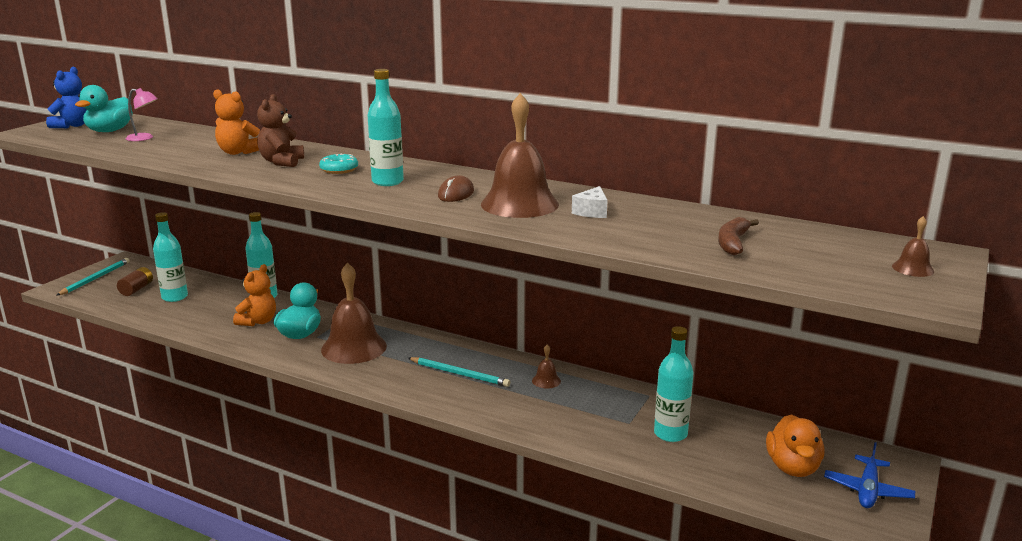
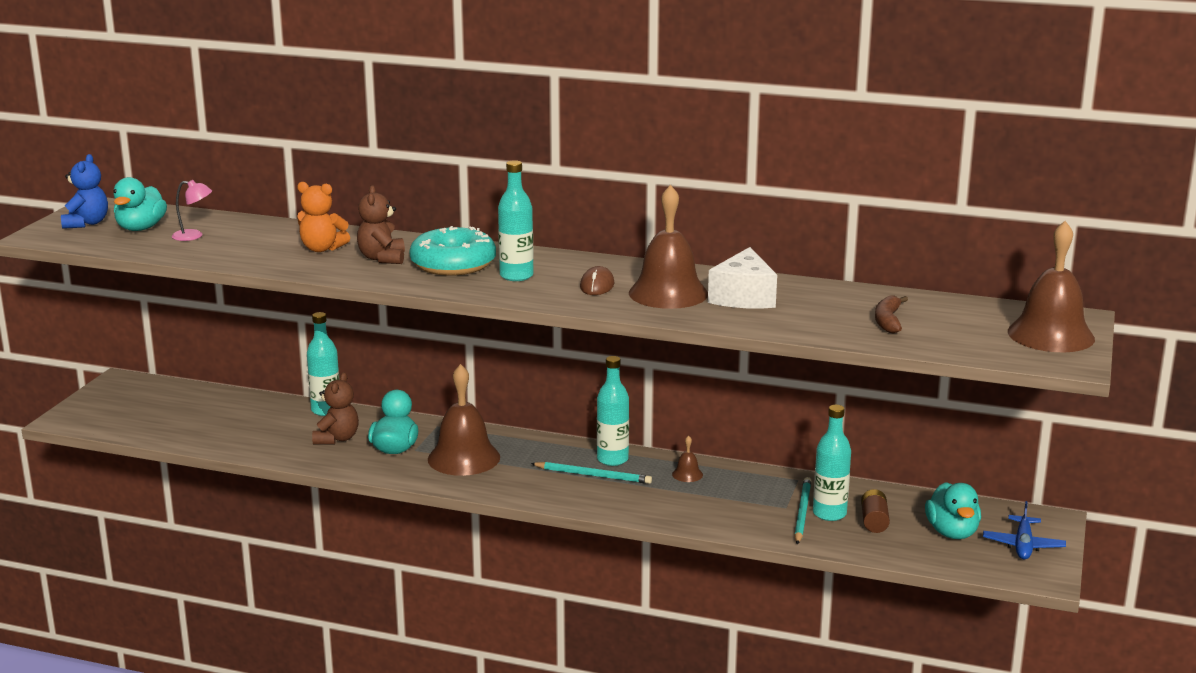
camera: 10 degrees left, 0 degrees up
turquoise pencil [56,258,130,296] -> turquoise pencil moved to [794,477,812,544]
brown battery [117,267,153,296] -> brown battery moved to [861,489,890,533]
turquoise bottle [153,212,188,302] -> turquoise bottle moved to [597,356,629,466]
orange teddy bear [233,264,276,326] -> brown teddy bear [312,372,359,445]
turquoise donut [319,153,358,174] -> turquoise donut [409,226,496,276], size x2.07
white cheese [572,186,608,218] -> white cheese [708,247,777,309], size x1.87
orange duck [766,414,824,477] -> turquoise duck [925,482,981,539]
brown bell [892,216,934,277] -> brown bell [1008,221,1095,352], size x2.39

